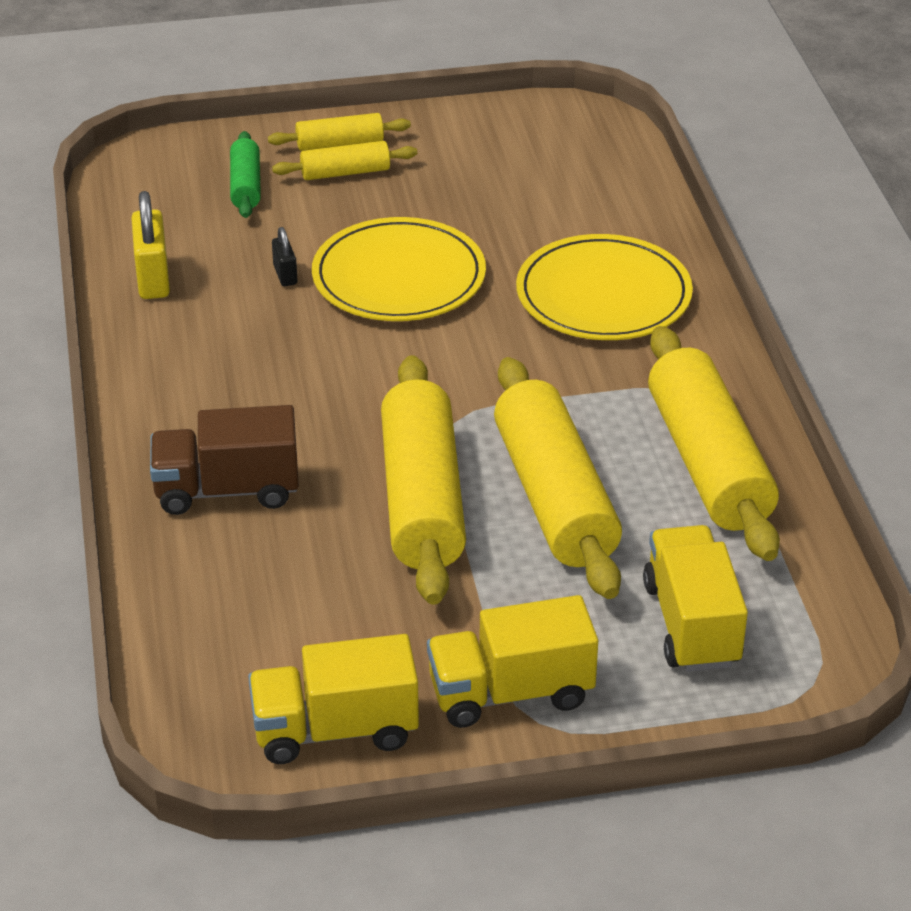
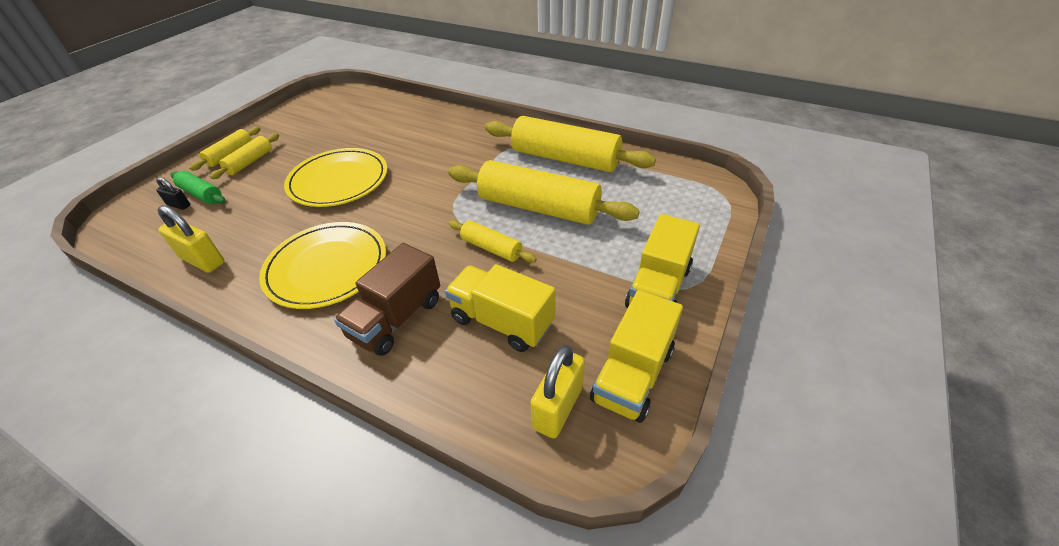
camera: 50 degrees left, 5 degrees up
black padlock [272,227,297,286] -> black padlock moved to [156,177,190,210]
yellow rolling pin [381,355,466,605] -> yellow rolling pin [449,220,537,263], size x0.49
yellow plate [516,234,693,340] -> yellow plate moved to [259,222,386,309]
yellow truck [643,525,748,672] -> yellow truck moved to [445,264,555,352]
none -> yellow padlock [530,345,585,438]

